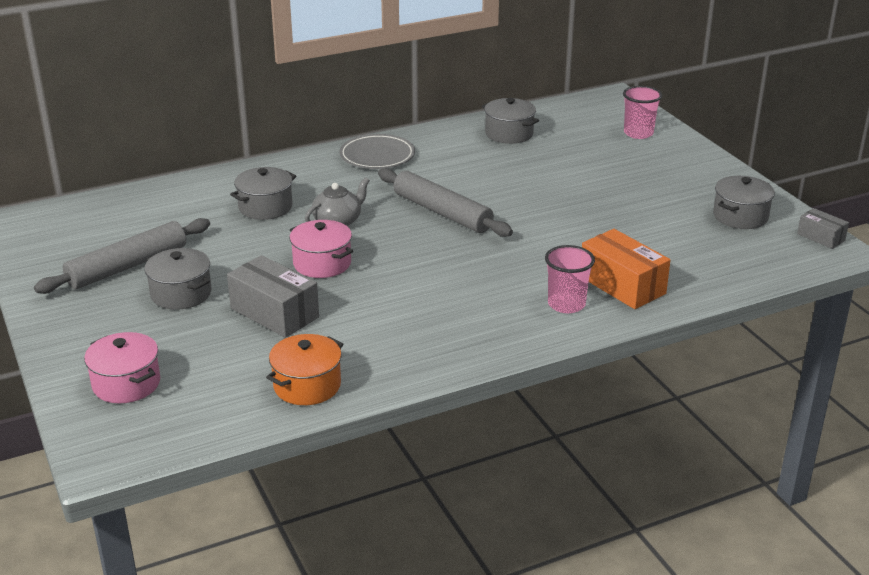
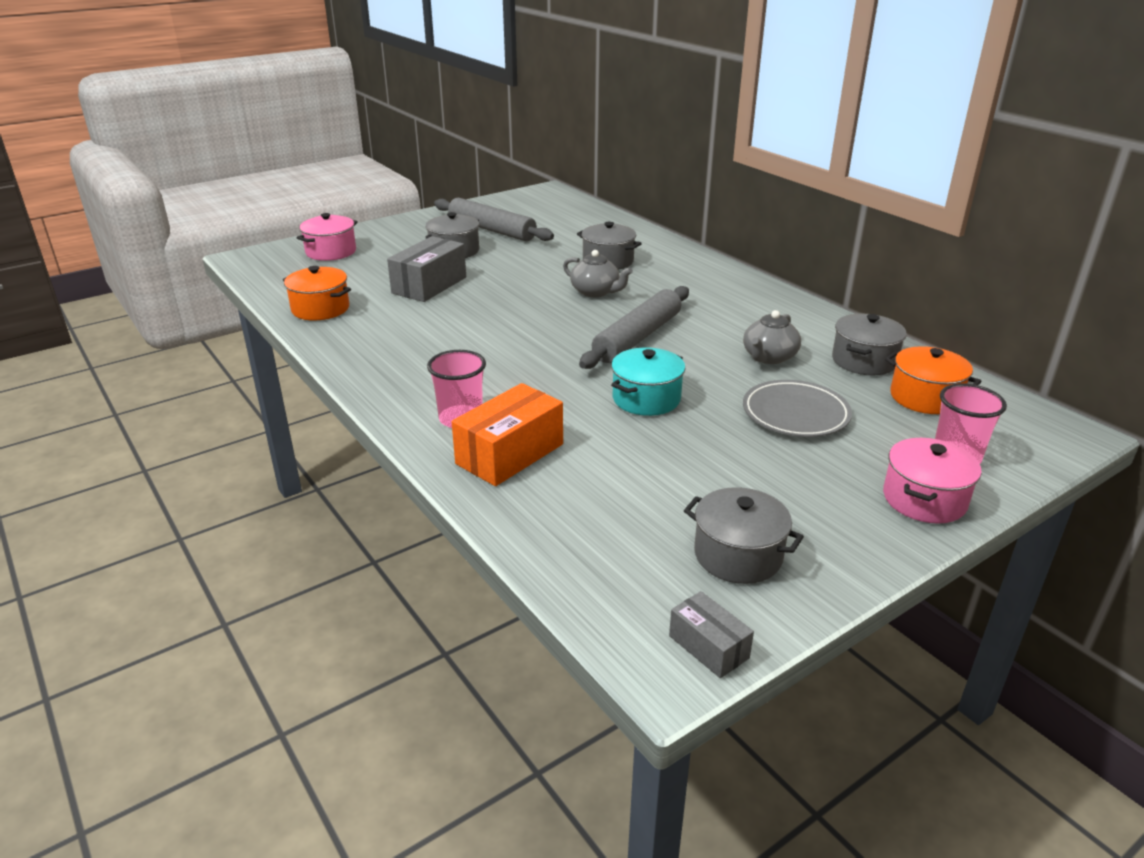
camera: 80 degrees right, 0 degrees up
pink pot [290,220,353,278] -> pink pot moved to [883,438,982,523]
grey plate [339,134,415,169] -> grey plate moved to [743,380,852,437]
grey box [797,208,849,249] -> grey box turned 75 degrees counterclockwise [669,591,754,678]
none -> turquoise pot [611,348,685,416]
none -> grey teapot [743,310,801,364]
none -> orange pot [885,346,982,414]

